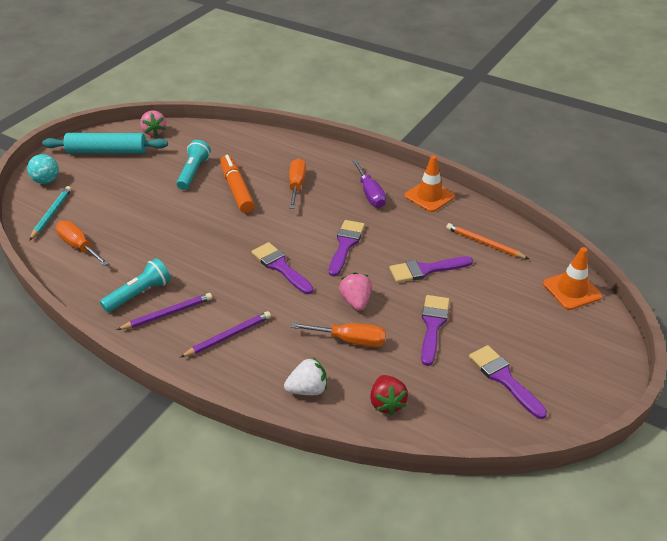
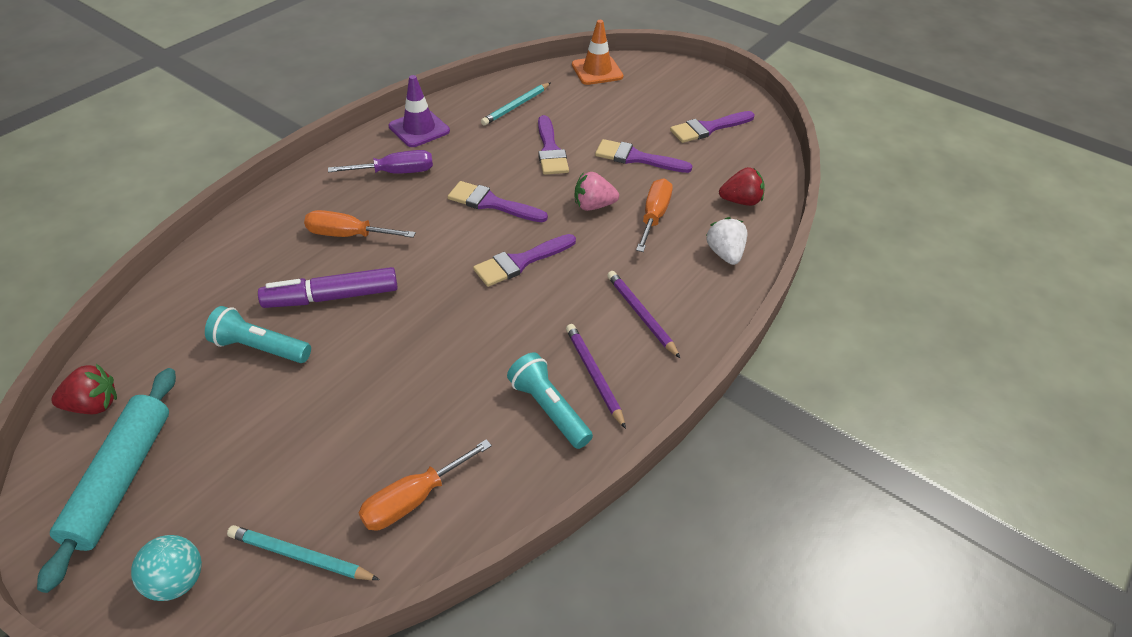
camera: 85 degrees left, 5 degrees up
pink strawberry [140,111,166,137] -> red strawberry [51,363,117,414]
orange marker [220,155,255,213] -> purple marker [258,267,398,308]
orange traffic cone [404,155,455,212] -> purple traffic cone [389,75,450,147]
orange pencil [446,223,529,259] -> turquoise pencil [481,83,551,126]

